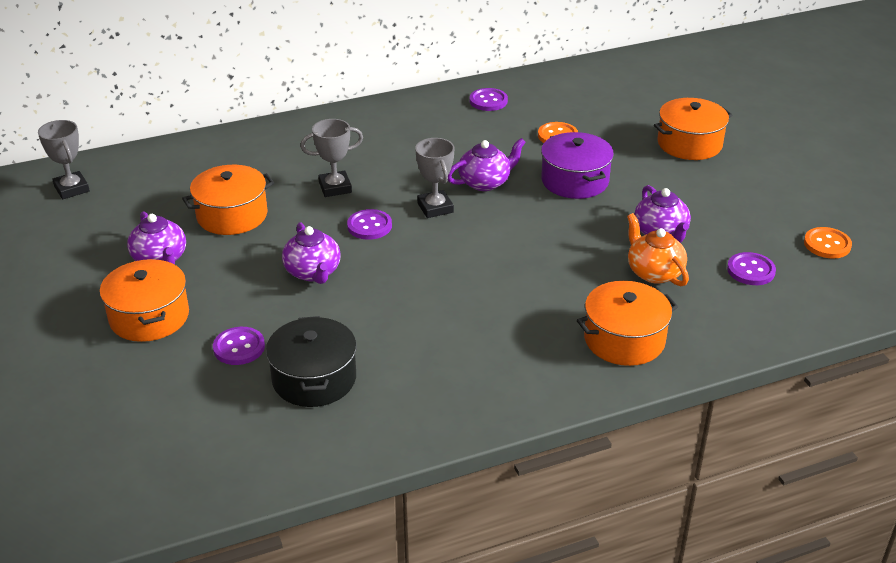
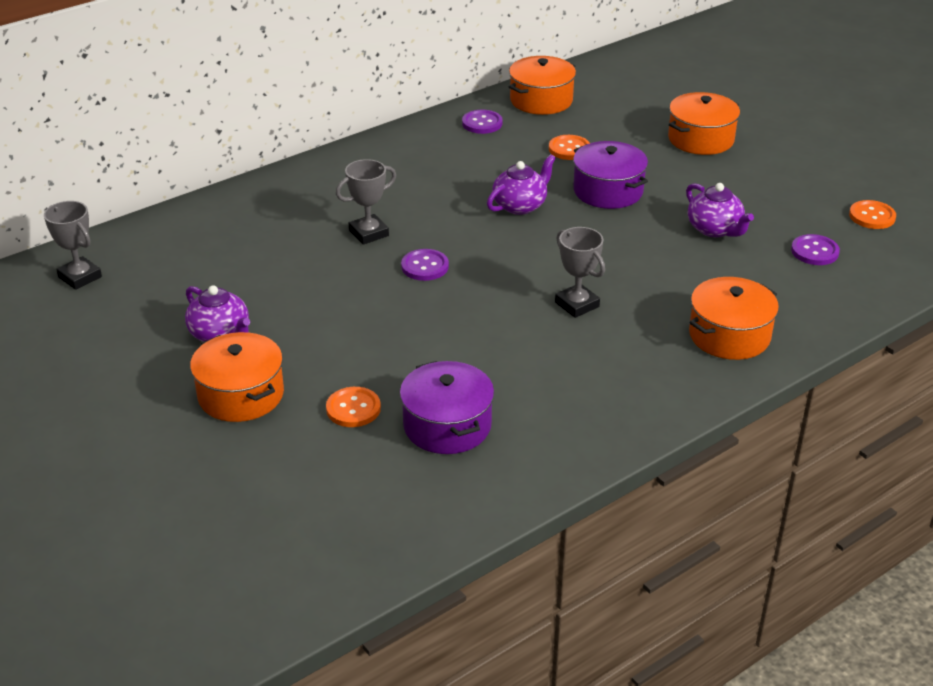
camera: 15 degrees left, 0 degrees up
orange pot [182,165,274,235] -> orange pot moved to [509,56,576,115]
purple button [213,327,265,365] -> orange button [326,387,381,427]
black pot [266,316,357,407] -> purple pot [400,361,494,454]
purple teapot [282,222,341,284] -> none
grey trophy [415,138,454,218] -> grey trophy moved to [555,227,605,318]
orange teapot [627,213,689,286] -> none

